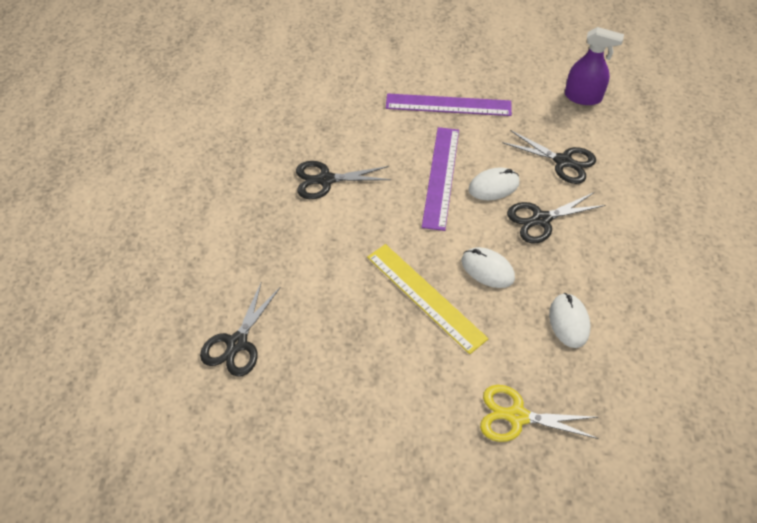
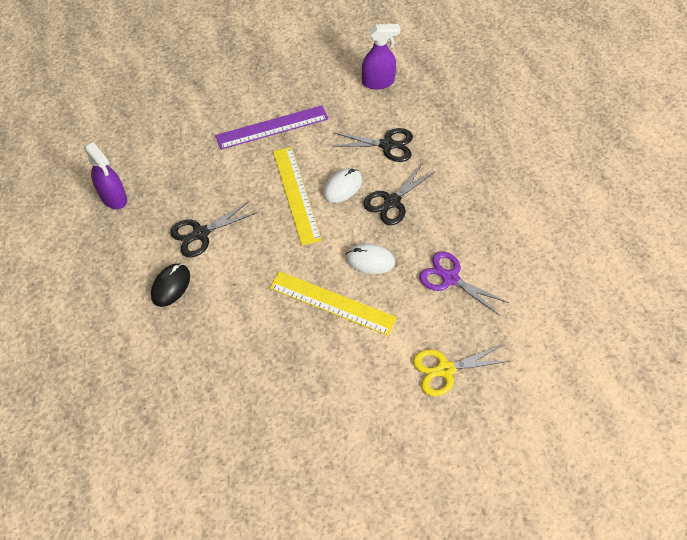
camera: 25 degrees left, 5 degrees up
black scissors [200,281,280,377] -> none
purple ruler [422,127,459,231] -> yellow ruler [273,147,322,245]
white mouse [549,293,590,348] -> purple scissors [419,251,509,316]
none -> purple spray bottle [84,142,127,209]
none -> black mouse [151,263,190,307]

